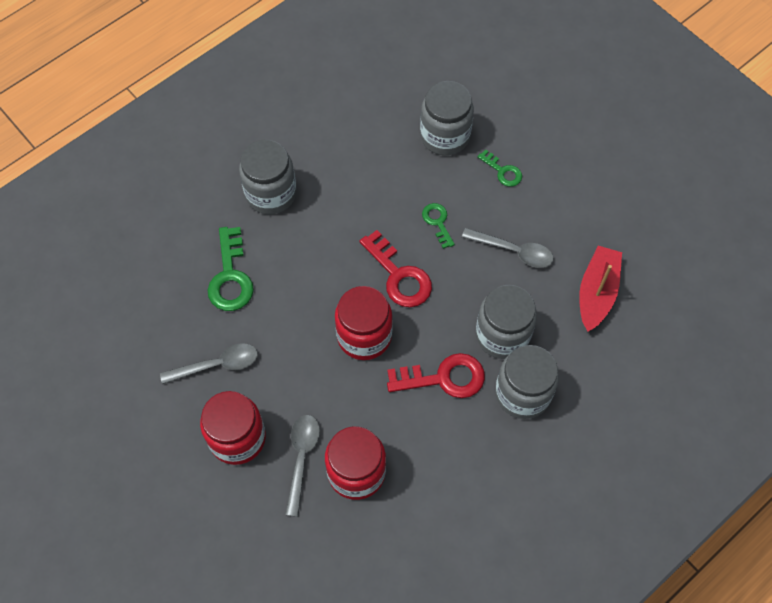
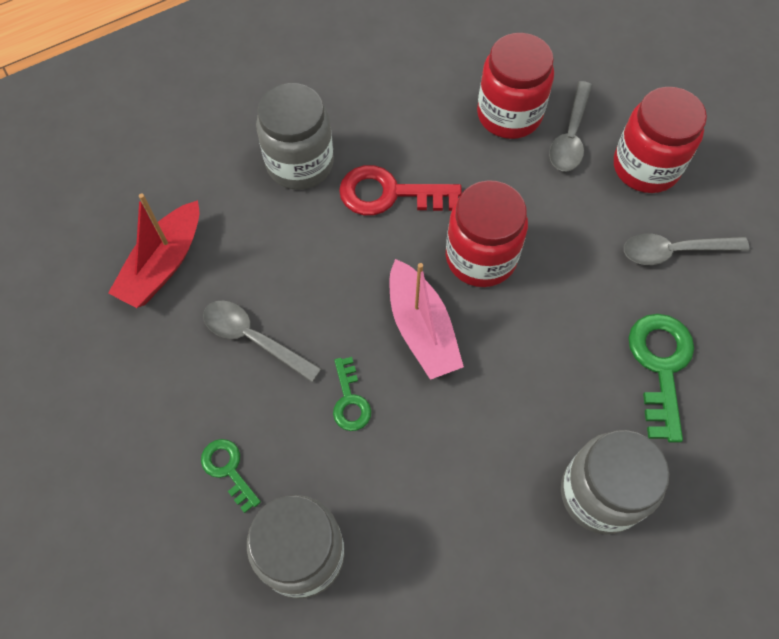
camera: 170 degrees left, 0 degrees up
red key [360,230,432,307] -> pink boat [390,259,464,380]
grey jar [476,285,537,359] -> none

